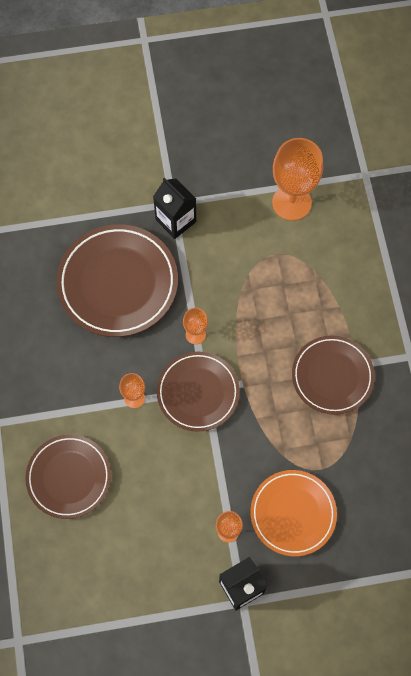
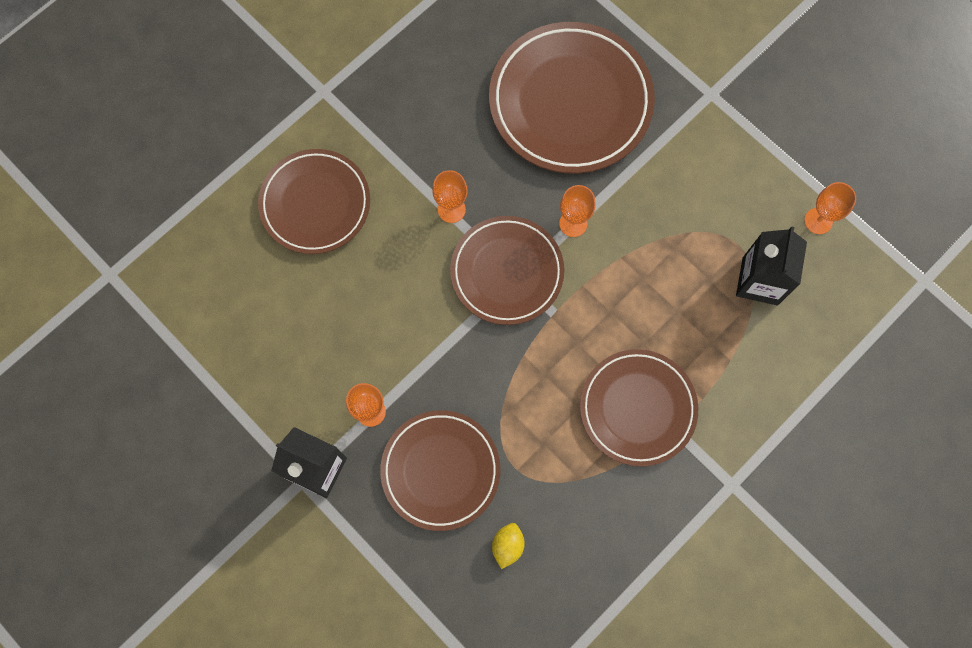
camera: 55 degrees right, 5 degrees up
black carton [153,177,196,239] -> black carton moved to [736,226,807,305]
orange plate [250,470,337,556] -> brown plate [380,410,500,531]
orange goblet [272,138,323,221] -> orange goblet [804,182,856,234], size x0.49
none -> yellow lemon [492,523,525,569]

